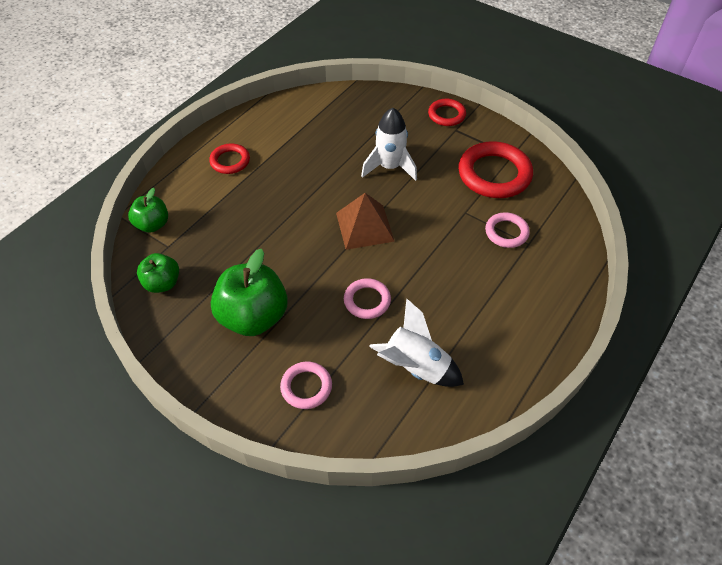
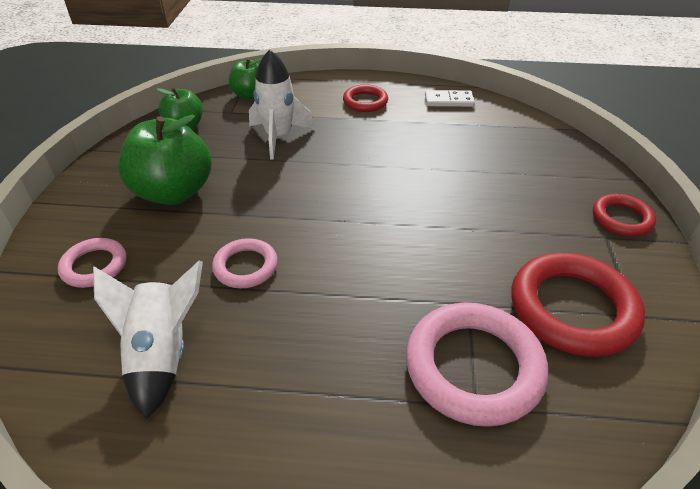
camera: 60 degrees right, 10 degrees down
brown pyramid [336,193,395,250] -> none
white rocket [361,108,417,181] -> white rocket moved to [249,49,315,160]
pink ring [485,212,530,248] -> pink ring [406,303,548,427], size x1.81
none -> white domino [425,90,475,107]

